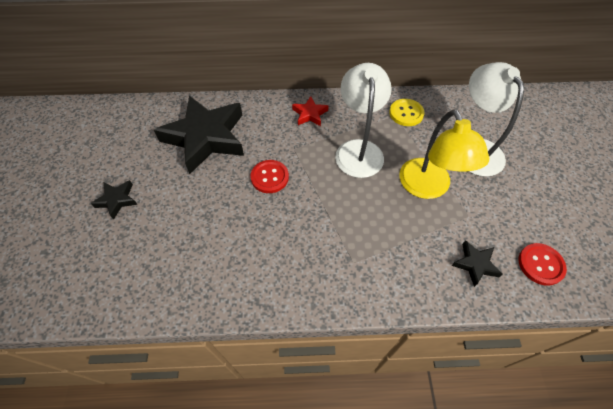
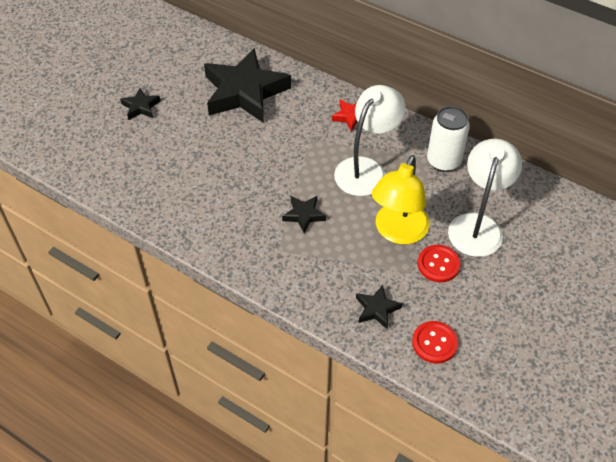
camera: 35 degrees right, 5 degrees down
red button [250,160,289,193] -> red button moved to [418,245,461,282]
yellow button [389,99,425,126] -> white can [427,106,470,172]
none -> black star [282,196,326,233]

